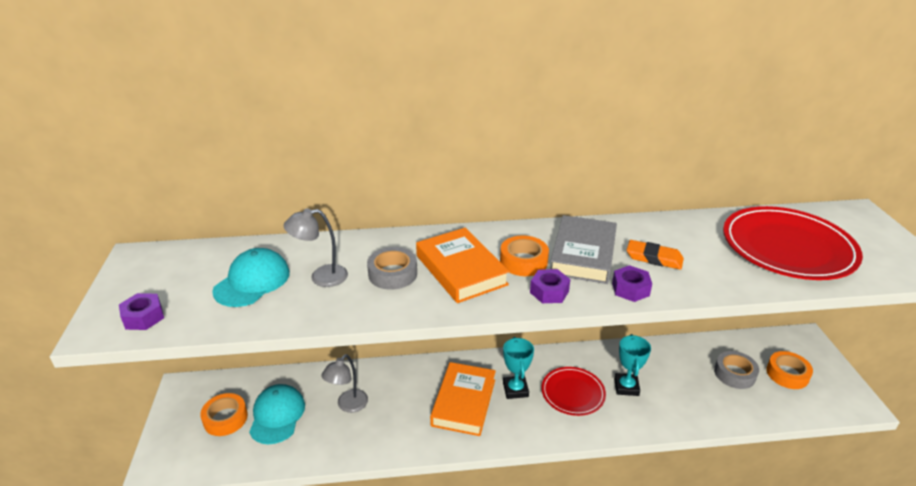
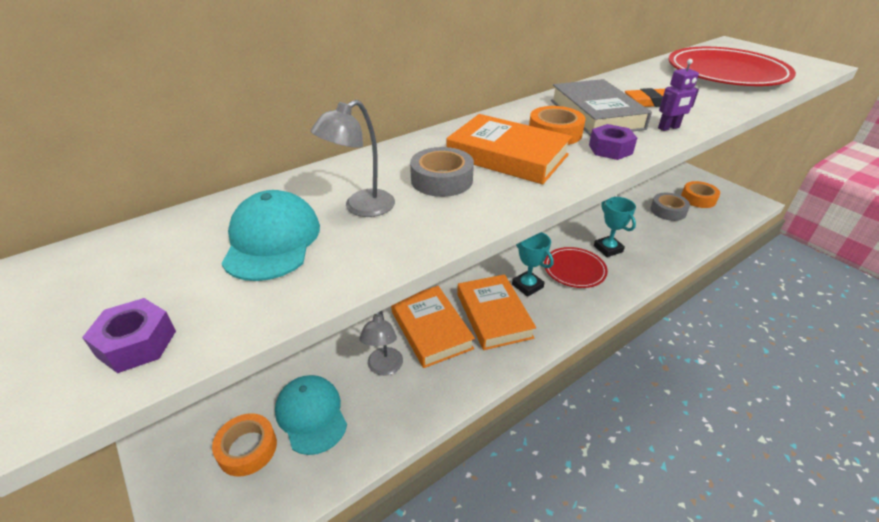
camera: 30 degrees left, 5 degrees up
purple nut [612,265,652,302] -> purple robot [658,59,699,131]
none -> orange book [391,286,475,368]

